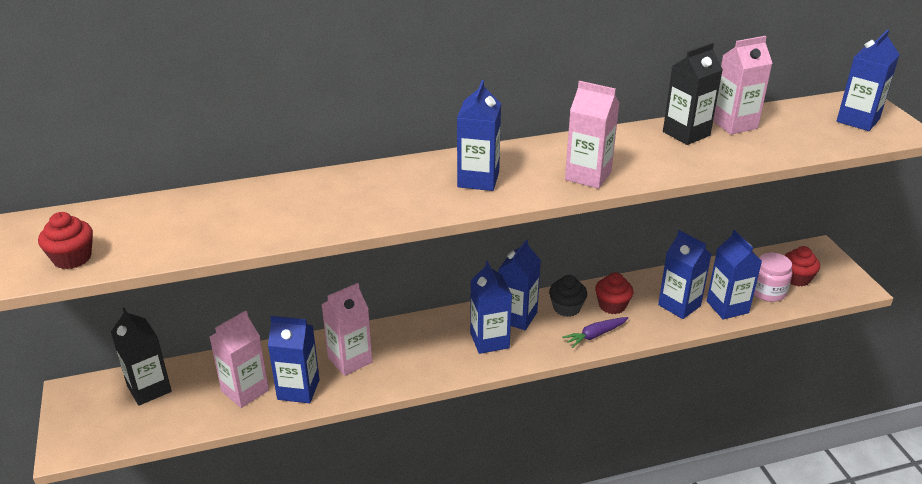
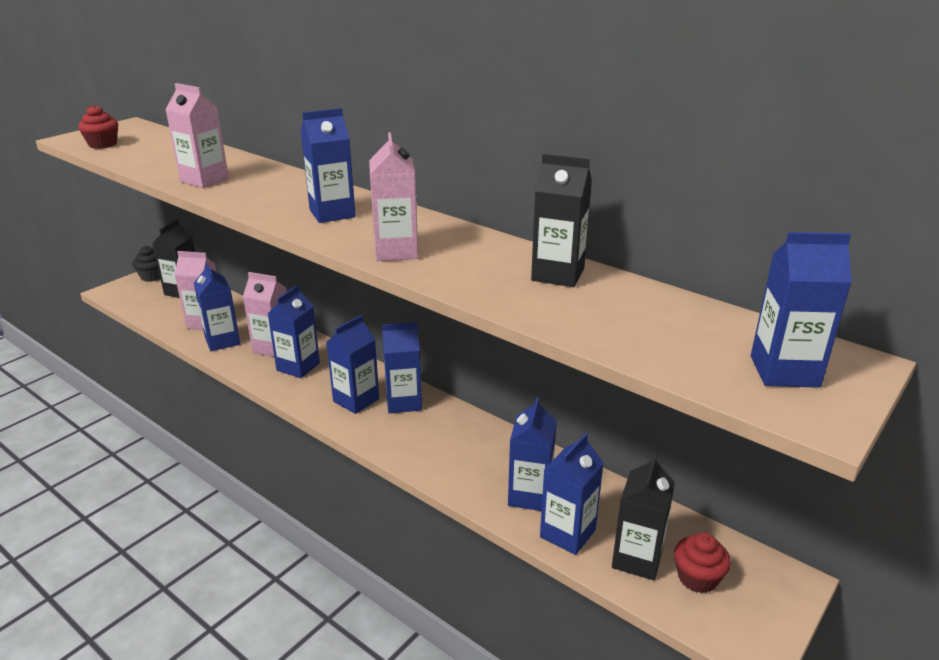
camera: 55 degrees right, 5 degrees down
black cupcake [549,275,587,317] -> black cupcake moved to [132,246,160,282]
purple carrot [562,317,628,348] -> none
red cupcake [595,273,634,314] -> none
pink carton [713,36,773,135] -> pink carton moved to [165,83,229,188]
pink jar [754,253,792,302] -> black carton [612,454,675,580]
none -> blue carton [267,285,320,378]

